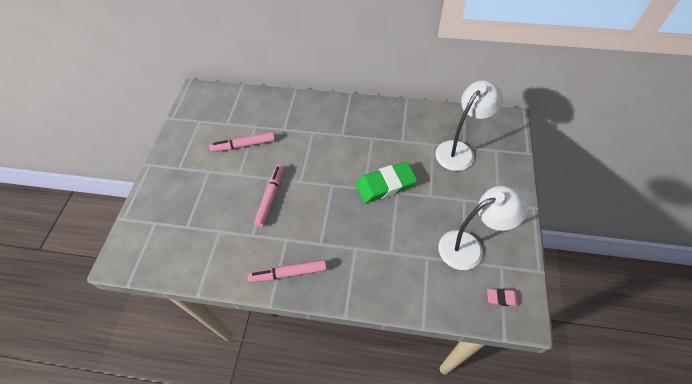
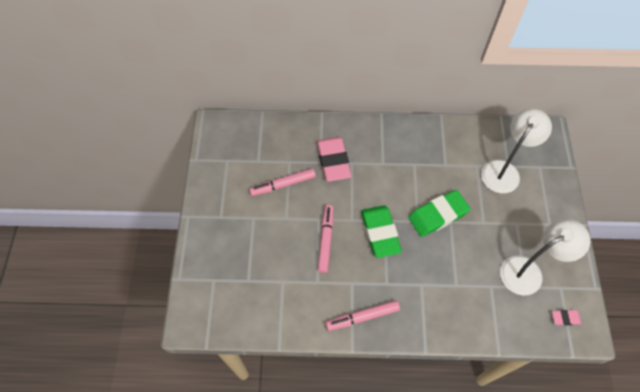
camera: 10 degrees left, 5 degrees up
none -> pink eraser [317,137,351,182]
none -> green eraser [361,205,402,258]

